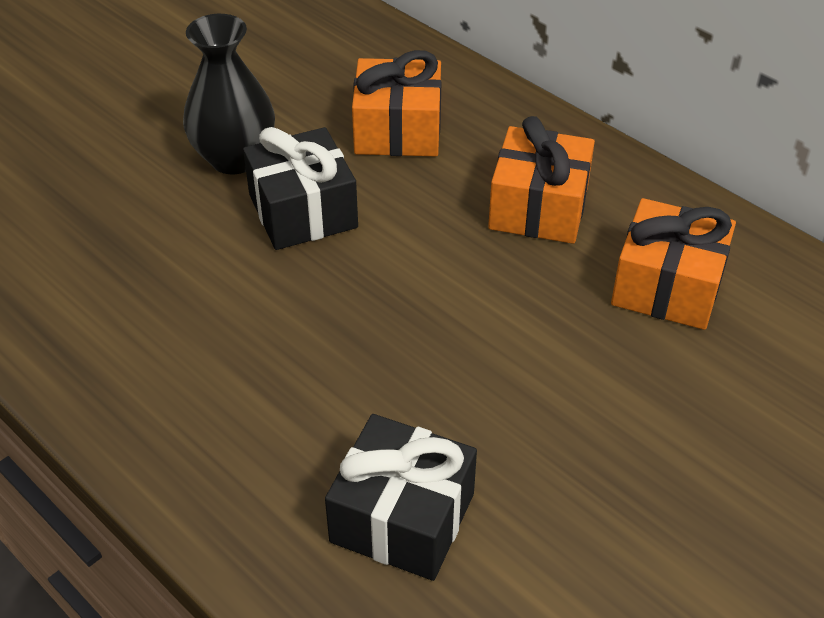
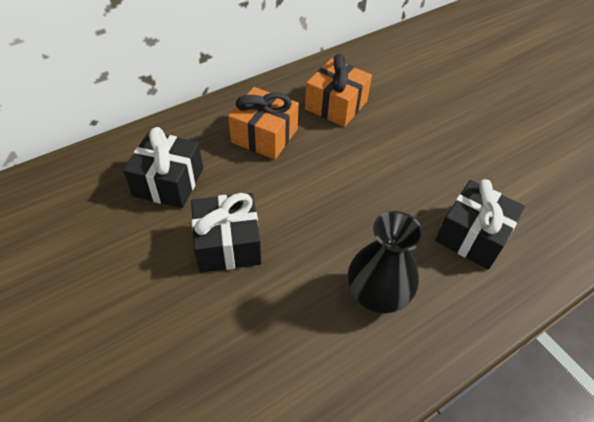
camera: 80 degrees left, 5 degrees up
black vase [183,14,275,174] -> black vase moved to [348,211,423,314]
orange gift [352,50,441,156] -> black gift [123,127,203,208]

